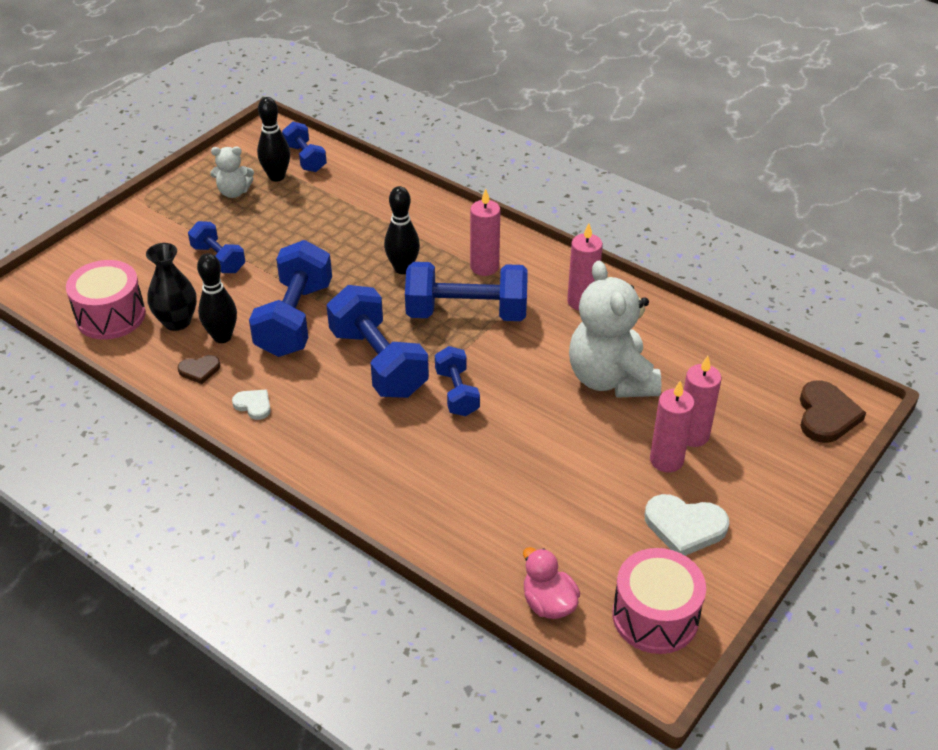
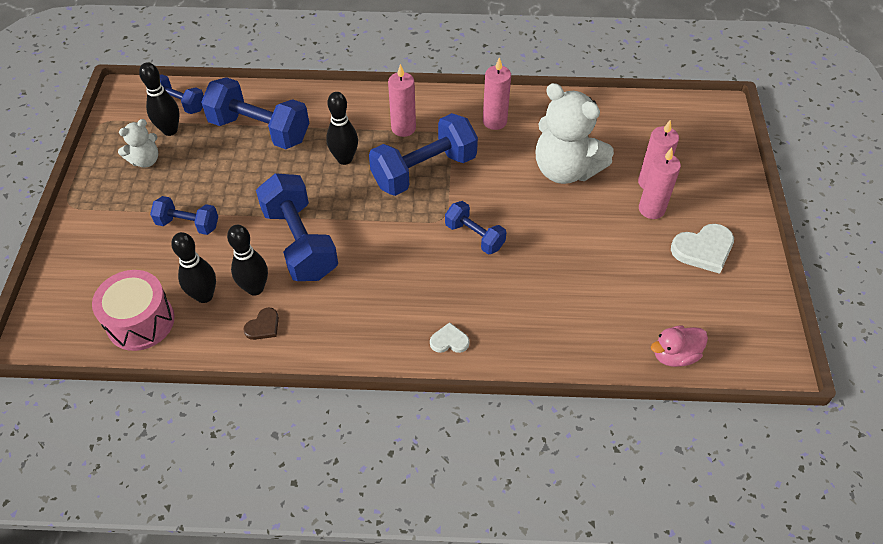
camera: 35 degrees left, 10 degrees up
black vase [146,243,197,331] -> black bowling pin [171,232,216,303]
white heart [232,390,271,420] -> white heart moved to [430,322,469,353]
blue dumbbell [327,285,429,398] -> blue dumbbell moved to [201,77,309,149]
pink duck [523,547,580,619] -> pink duck turned 45 degrees counterclockwise [651,325,708,367]
pink drum [613,548,706,654] -> none
brown heart [800,381,866,443] -> none

